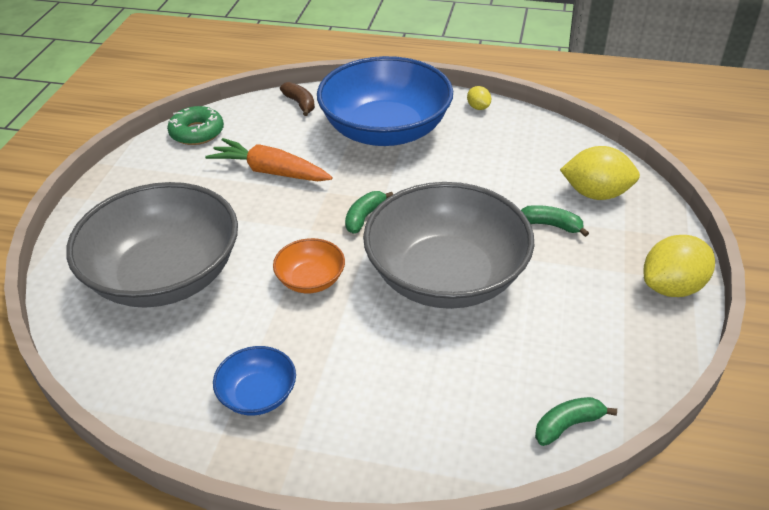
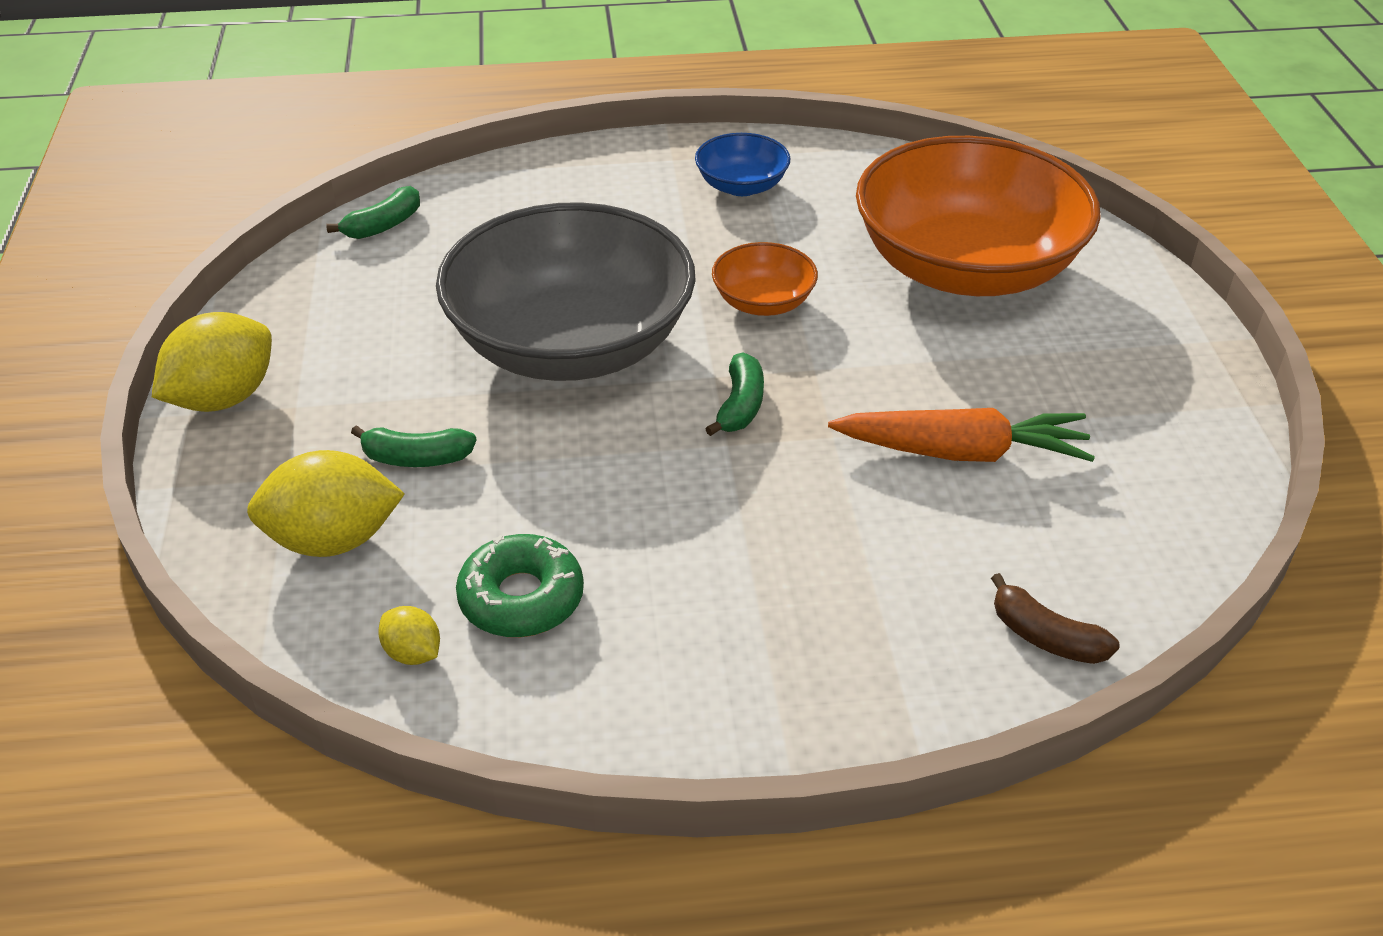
camera: 160 degrees right, 0 degrees up
grey bowl [66,182,238,308] -> orange bowl [856,136,1101,296]
green donut [167,106,224,145] -> green donut moved to [456,534,584,637]
blue bowl [317,56,453,146] -> none
yellow lemon [467,86,491,110] -> yellow lemon moved to [378,606,440,665]

